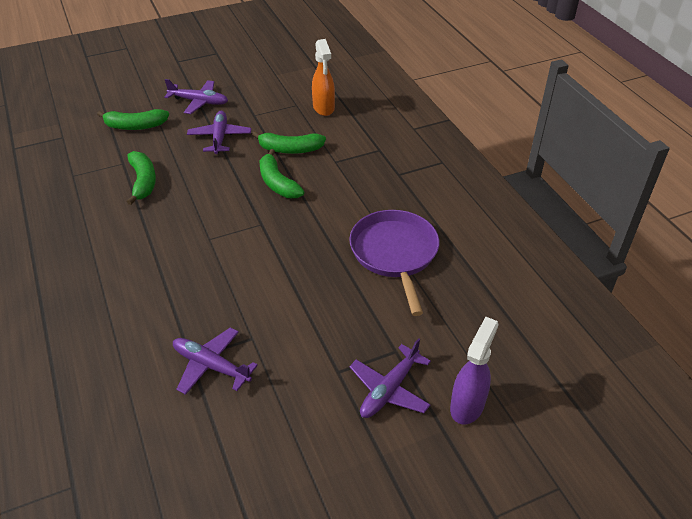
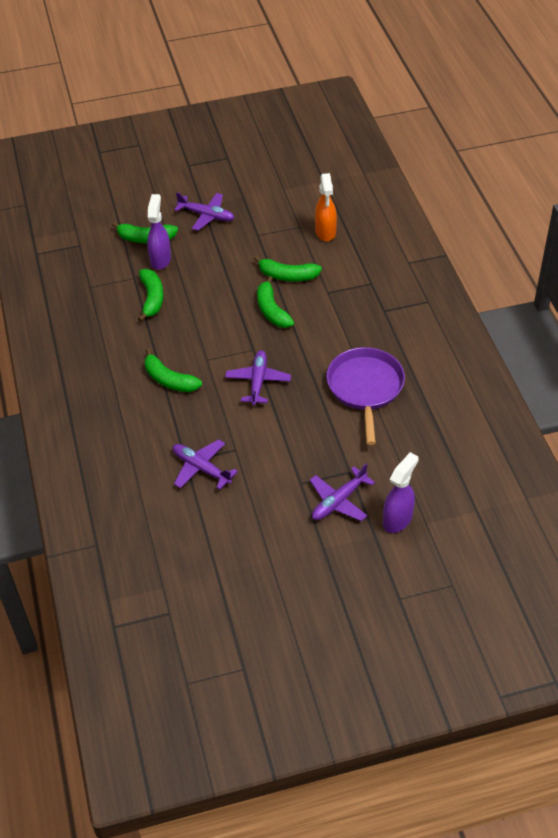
camera: 10 degrees right, 5 degrees up
purple plane [187,111,251,154] -> purple plane moved to [225,350,291,406]
none -> green banana [145,348,202,392]
none -> purple spray bottle [147,194,171,270]

